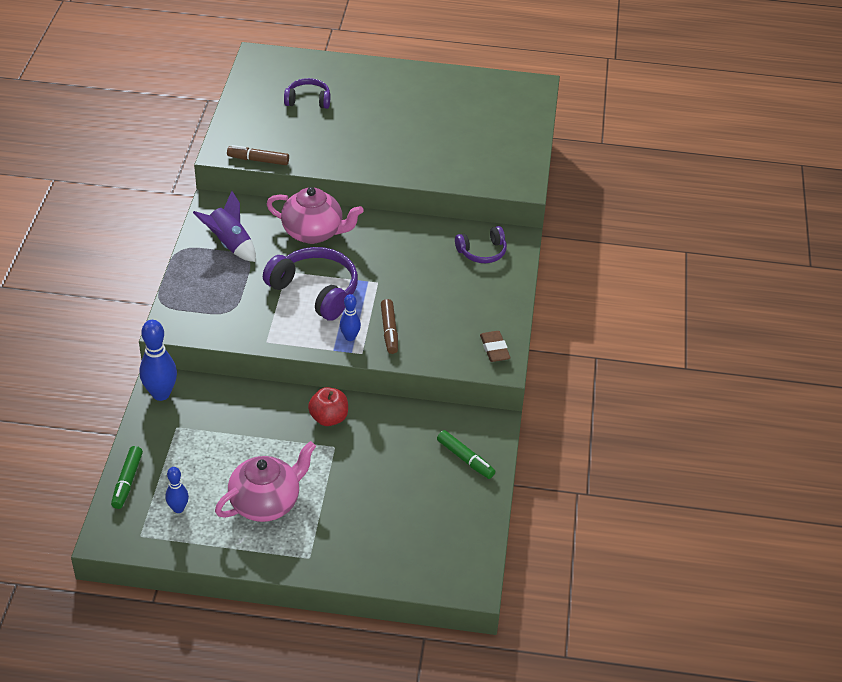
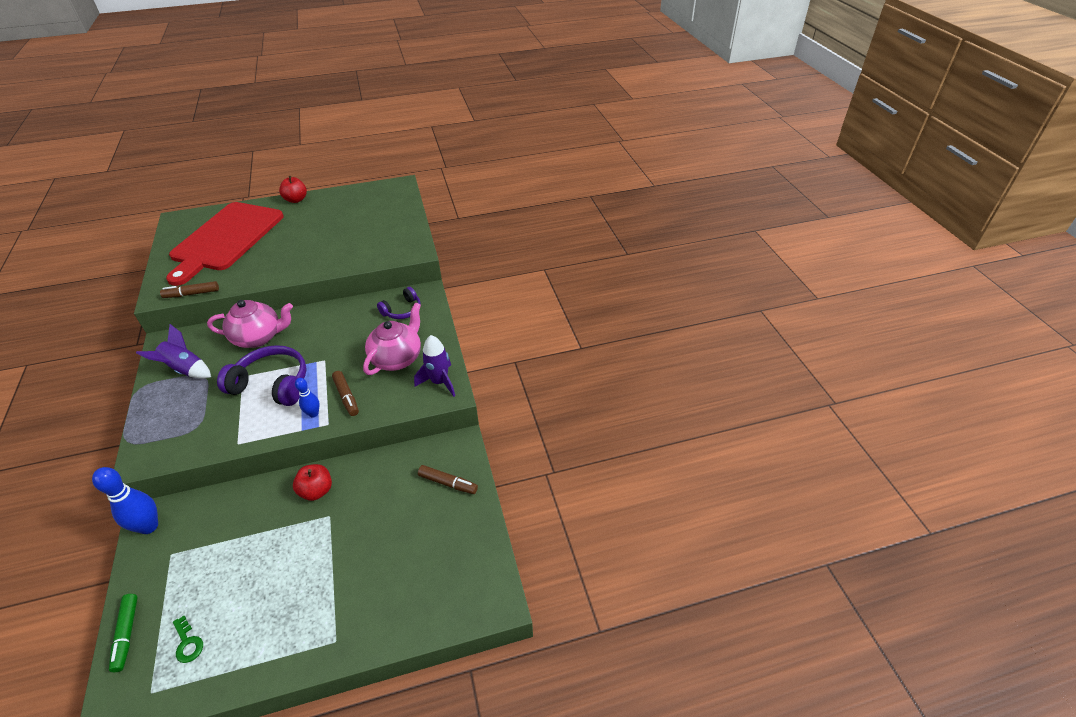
camera: 20 degrees left, 0 degrees up
blue bowling pin [165,467,189,513] -> green key [173,616,203,663]
pink teapot [215,441,316,522] -> pink teapot moved to [363,302,421,375]
purple headphones [284,78,330,109] -> red cutting board [166,202,284,286]
green marker [437,430,495,479] -> brown marker [418,465,478,494]
brown eraser [480,331,511,362] -> purple rocket [414,335,455,397]
none -> red apple [279,176,307,203]

